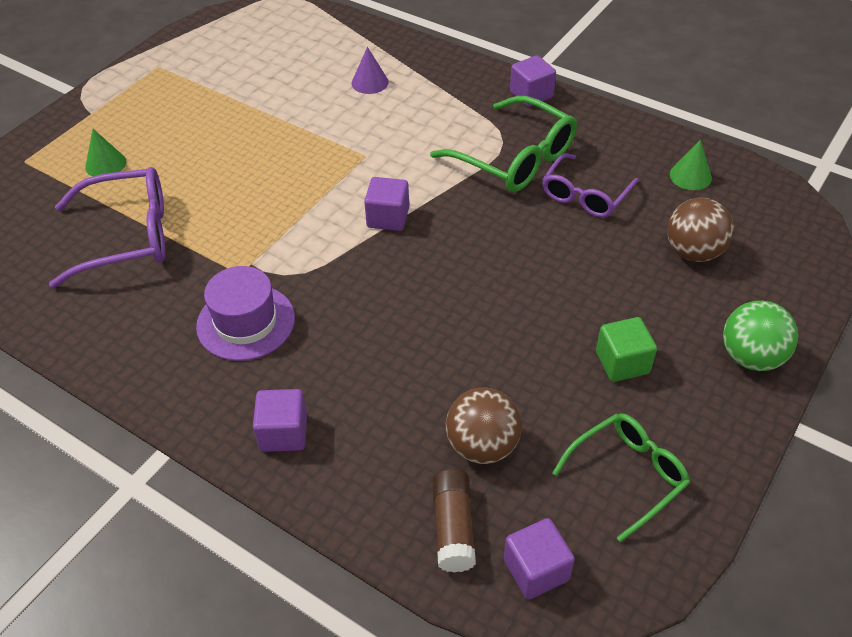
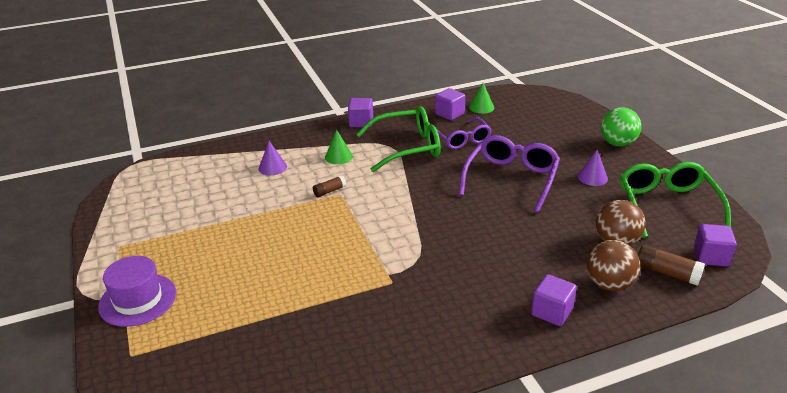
camera: 55 degrees left, 15 degrees down
purple glasses [49,167,165,288] -> purple glasses moved to [459,135,560,213]
green cone [85,129,126,177] -> green cone moved to [325,130,353,164]
purple hat [196,266,295,361] -> purple hat moved to [98,256,176,327]
purple cube [364,177,409,231] -> purple cube moved to [435,88,465,120]
green glasses [552,413,690,542] -> green glasses [620,162,731,238], size x1.51
green cube [596,317,657,382] -> purple cone [578,150,608,186]
brown ball [667,198,734,262] -> brown ball moved to [587,240,640,291]
none -> brown glue stick [313,175,346,197]

